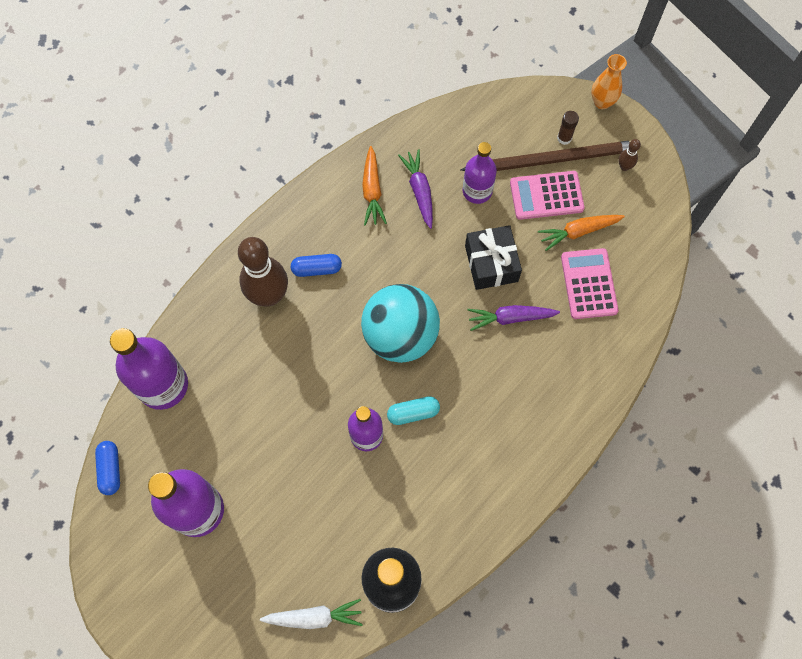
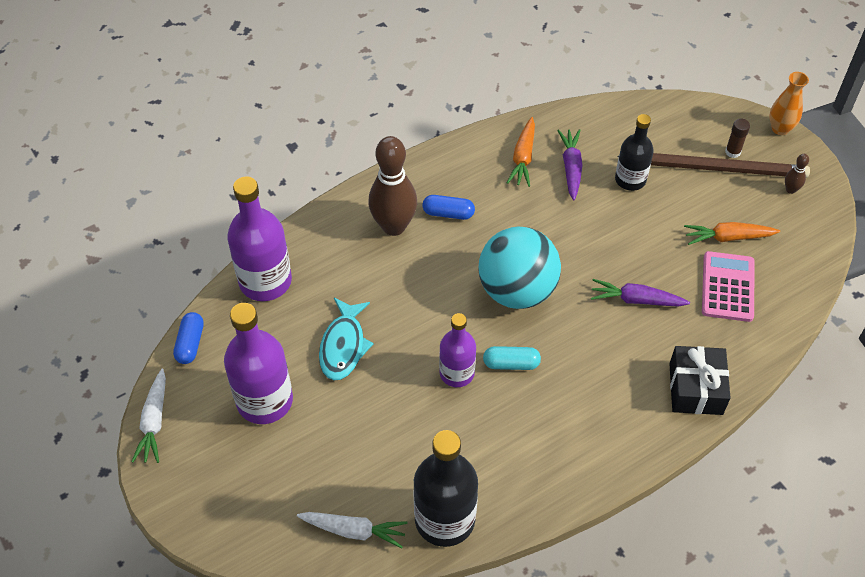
camera: 15 degrees right, 15 degrees down
purple bottle [462,142,497,204] -> black bottle [615,114,654,191]
black gift [465,225,522,290] -> black gift moved to [669,346,731,415]
pink calculator [510,171,585,220] -> none
none -> white carrot [131,369,166,463]
none -> turquoise fish [319,298,374,381]

